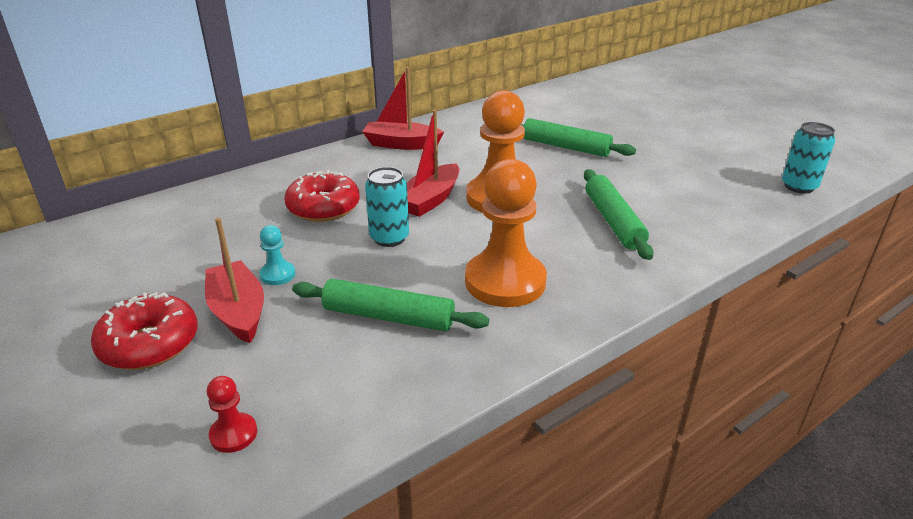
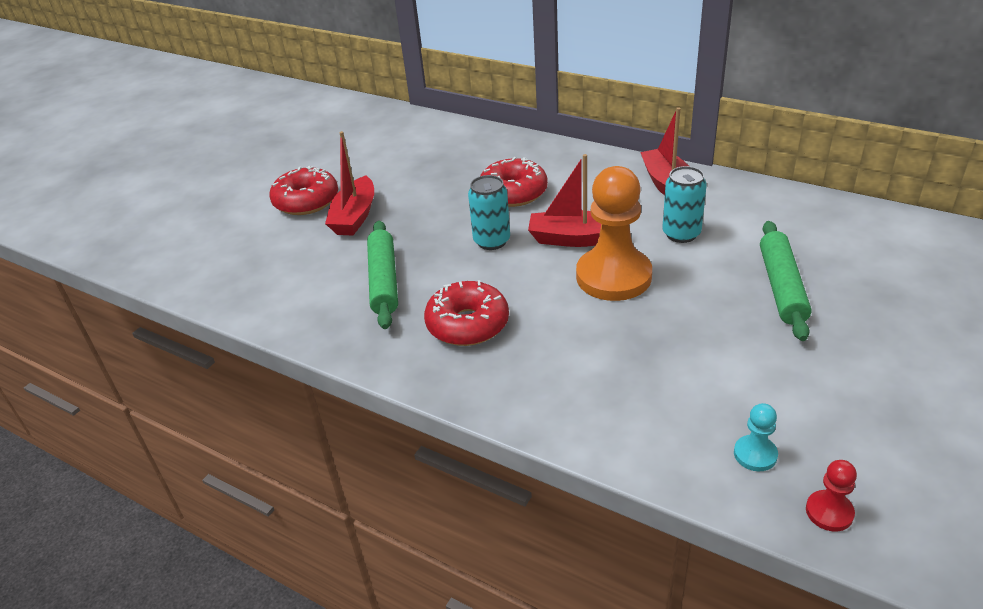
camera: 70 degrees right, 5 degrees up
red boat [205,218,264,343] -> red boat turned 150 degrees clockwise [325,131,374,236]
red pawn [207,376,257,453] -> red pawn moved to [806,460,857,532]
turquoise pawn [259,225,296,285] -> turquoise pawn moved to [734,403,778,471]
orange pawn [465,159,547,307] -> red donut [424,280,509,346]
green rolling pin [584,169,653,260] -> none
turquoise can [782,122,835,194] -> turquoise can moved to [662,166,707,243]

